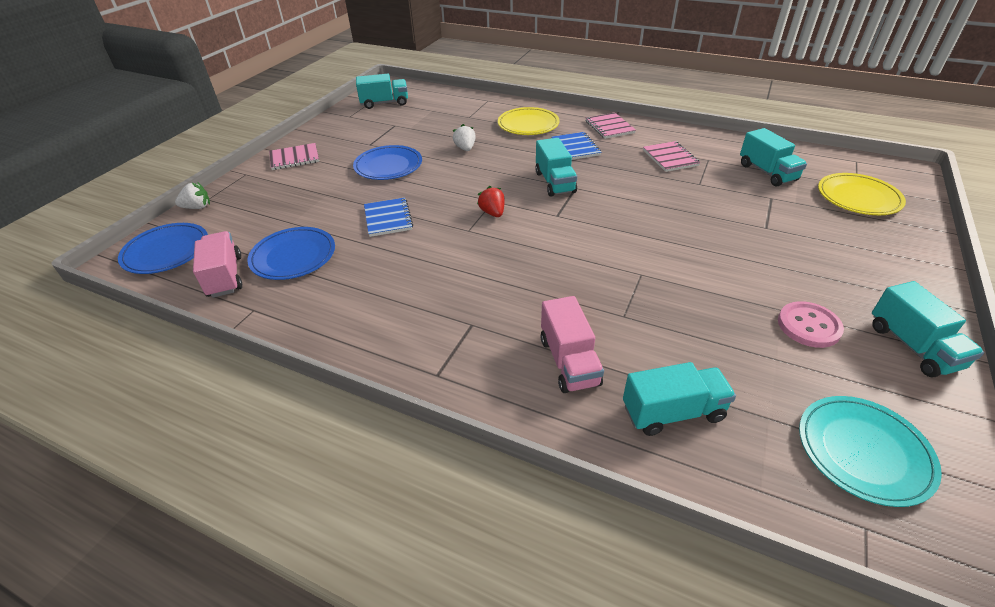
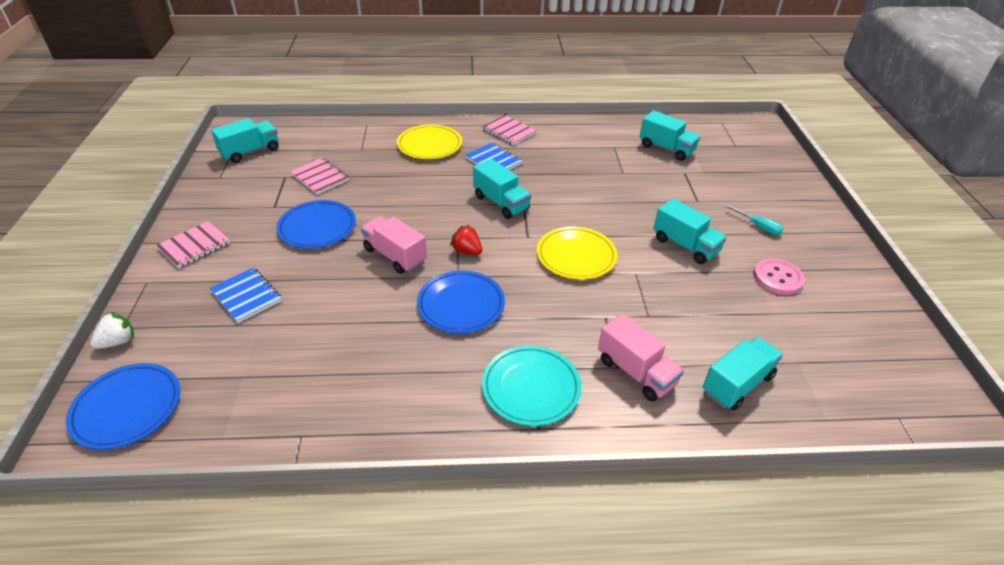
camera: 30 degrees left, 0 degrees up
pink truck [193,231,242,298] -> pink truck moved to [361,216,427,274]
blue plate [247,227,335,280] -> blue plate moved to [417,271,505,333]
blue notebook [364,198,413,237] -> blue notebook moved to [210,267,282,323]
white strawberry [453,124,476,151] -> none
pink notebook [643,141,700,172] -> pink notebook moved to [290,158,349,195]
turquoise plate [799,396,942,507] -> turquoise plate moved to [482,345,581,426]
yellow plate [818,173,906,215] -> yellow plate moved to [537,227,617,280]
turquoise truck [872,281,984,378] -> turquoise truck moved to [653,199,727,264]
none -> turquoise screwdriver [725,204,783,235]

